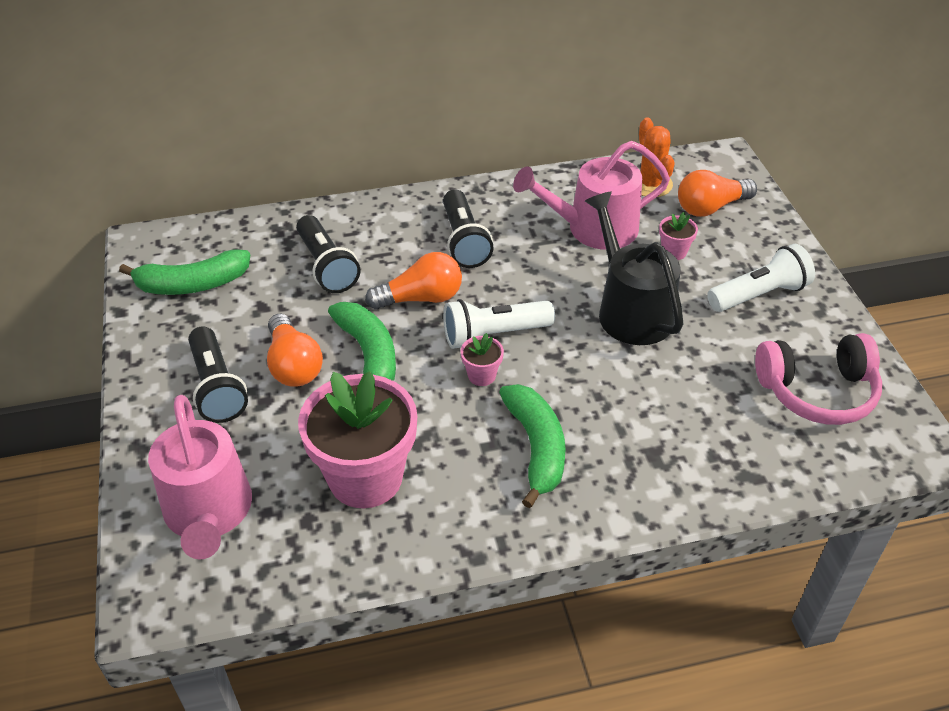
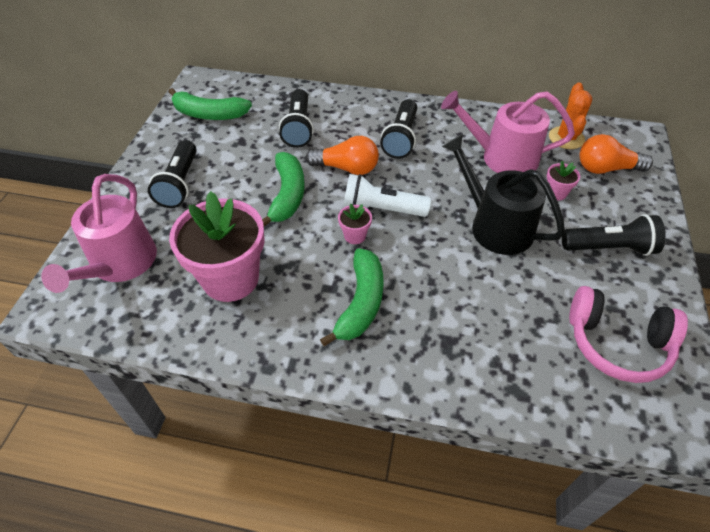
camera: 25 degrees right, 5 degrees up
orange light bulb [267,314,323,387] -> none
black watering can [585,192,683,345] -> black watering can turned 45 degrees counterclockwise [442,134,565,255]
white flashlight [707,244,815,312] -> black flashlight [562,214,666,256]

